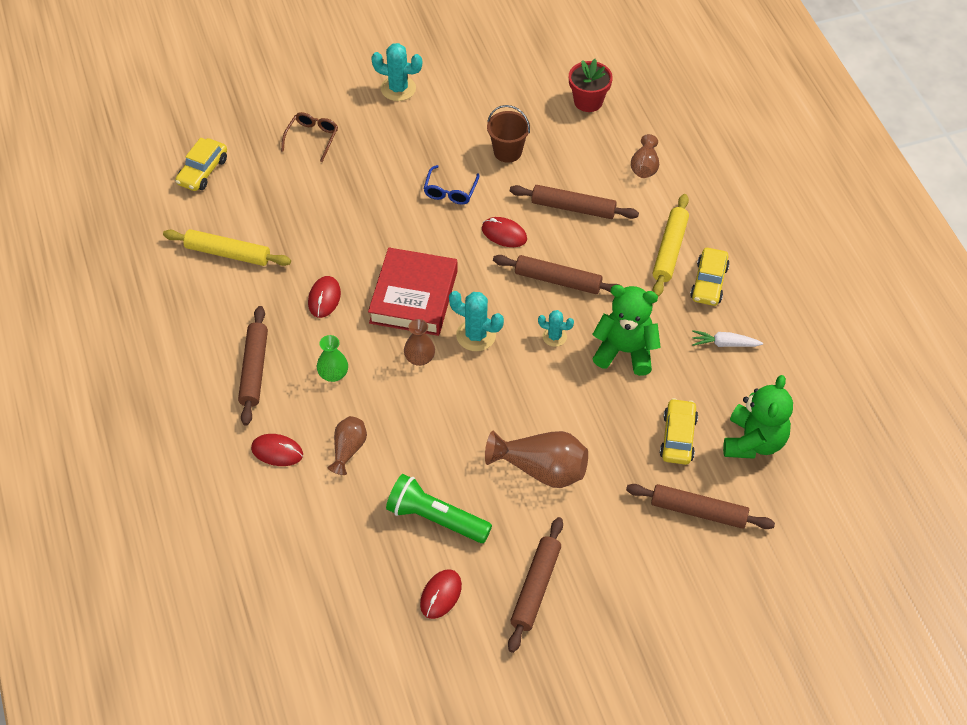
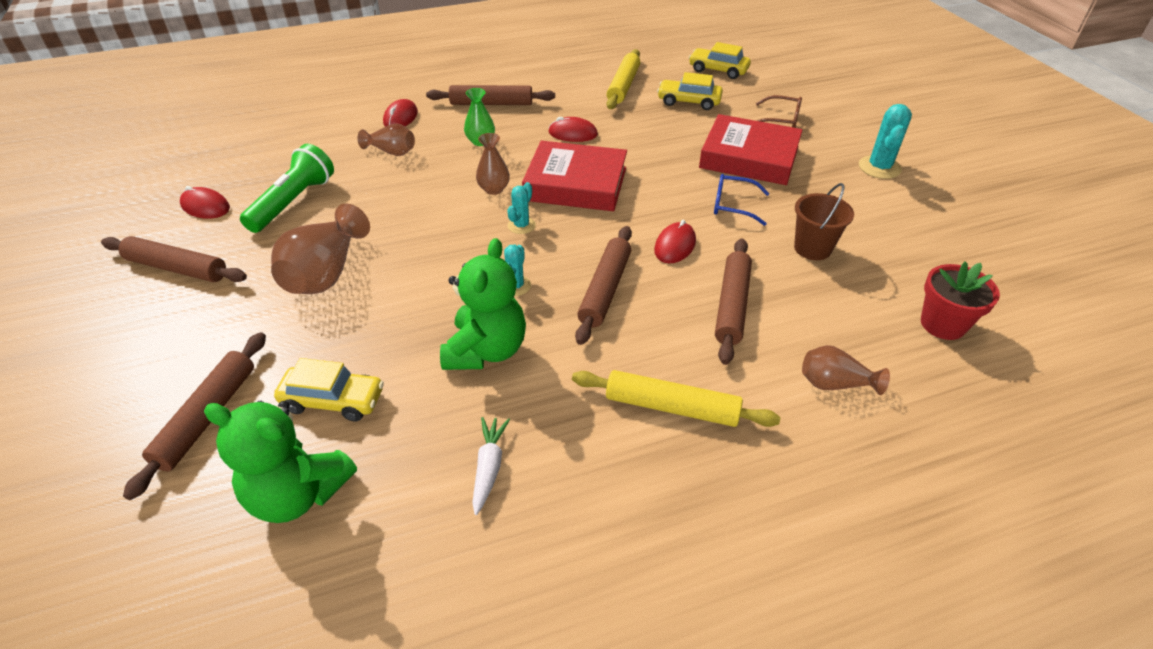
camera: 90 degrees right, 10 degrees down
turquoise cactus [449,291,504,351] -> turquoise cactus [507,182,536,234], size x0.62
yellow car [690,248,730,306] -> yellow car moved to [657,72,723,110]
none -> red book [699,114,803,185]

